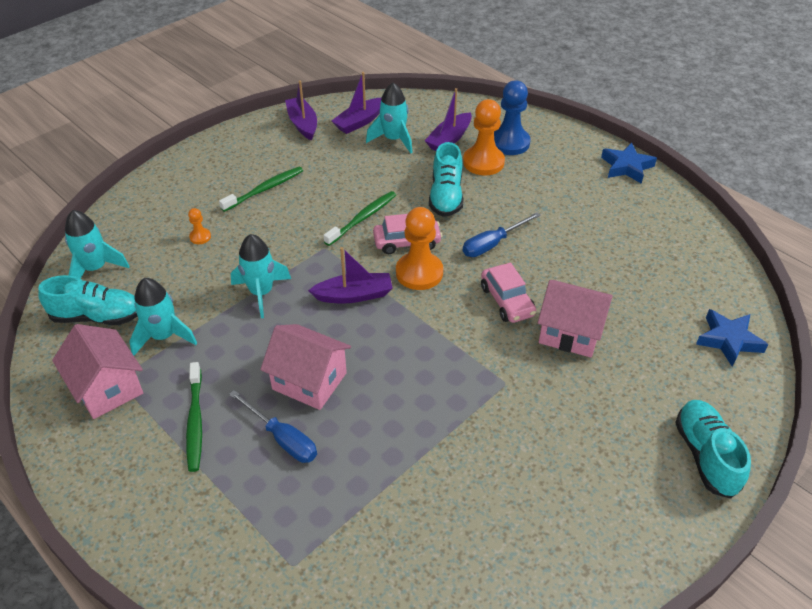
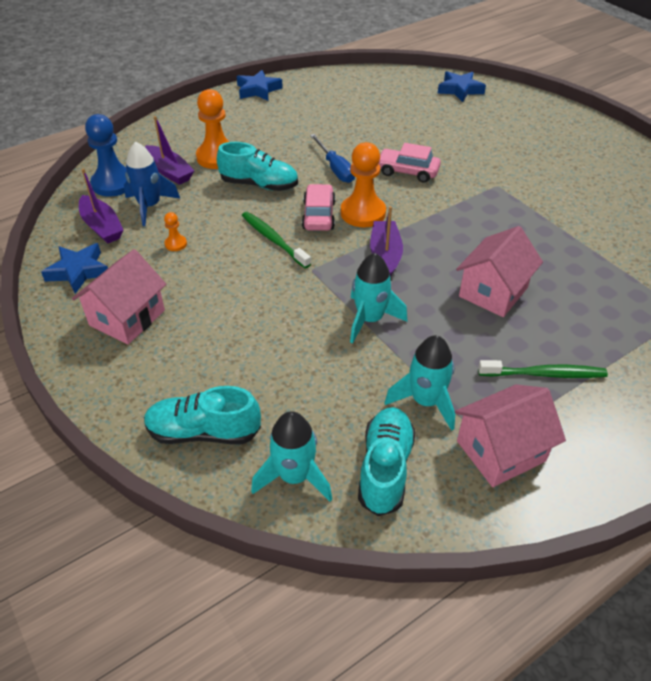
camera: 80 degrees left, 0 degrees up
orange pawn [188,208,211,244] -> orange pawn moved to [164,212,187,251]
green toothbrush [219,167,303,212] -> none
blue screwdriver [229,390,317,463] -> none
purple boat [285,80,317,141] -> blue star [41,243,108,294]
turquoise rocket [366,83,412,153] -> blue rocket [124,142,180,226]
pink car [481,263,536,323] -> pink car turned 150 degrees counterclockwise [379,143,441,183]
blue pawn [494,80,530,155] -> blue pawn moved to [85,114,127,197]
pink house [538,280,613,358] -> pink house moved to [72,249,166,345]
turquoise shoe [675,400,751,499] -> turquoise shoe moved to [144,386,261,444]

